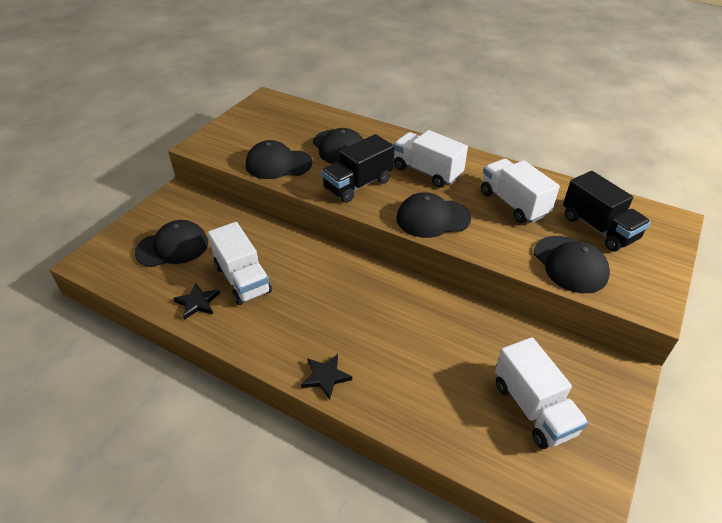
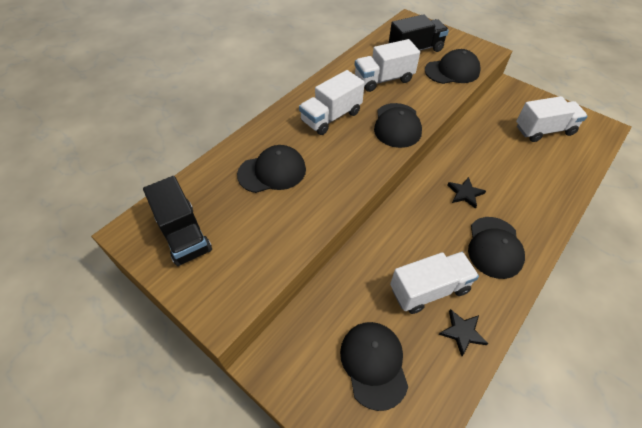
camera: 80 degrees left, 10 degrees up
black cap [246,140,312,179] -> black cap moved to [468,217,525,279]
black star [301,354,352,400] -> black star moved to [448,177,486,209]
black truck [321,134,394,203] -> black truck moved to [143,176,212,266]

